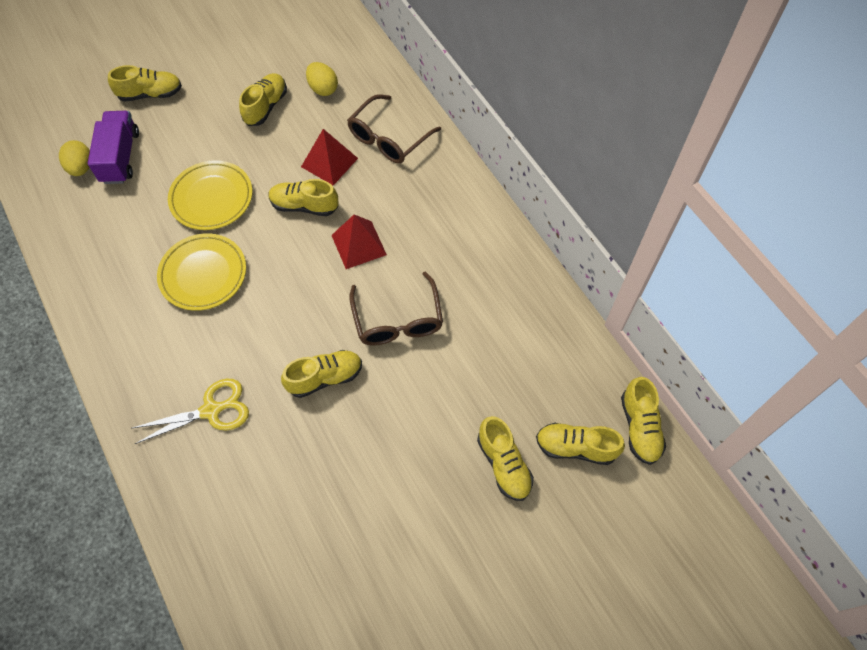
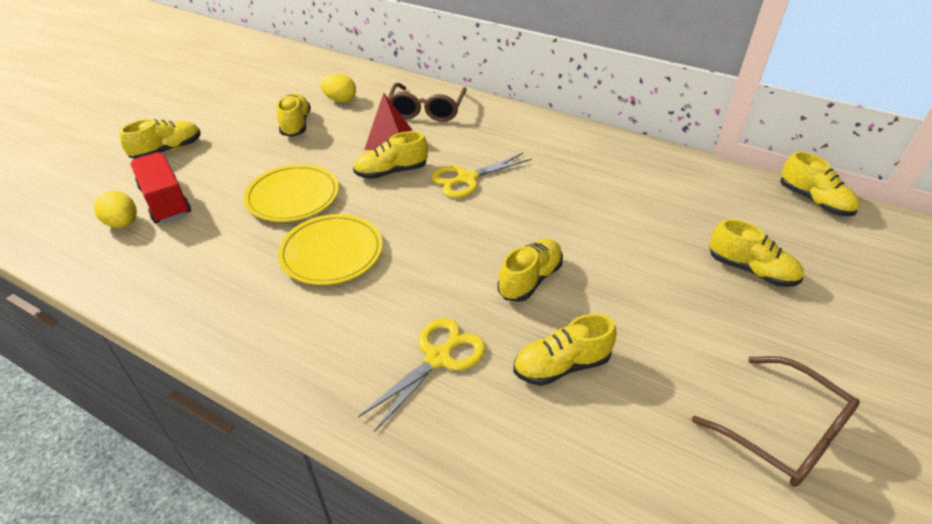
camera: 30 degrees left, 20 degrees down
purple truck [88,111,139,184] -> red truck [131,152,191,223]
red pyramid [331,215,387,269] -> yellow scissors [431,153,532,198]
brown glasses [349,272,443,345] -> brown glasses moved to [692,356,860,487]
yellow shoe [536,423,625,465] -> yellow shoe moved to [513,314,617,386]

